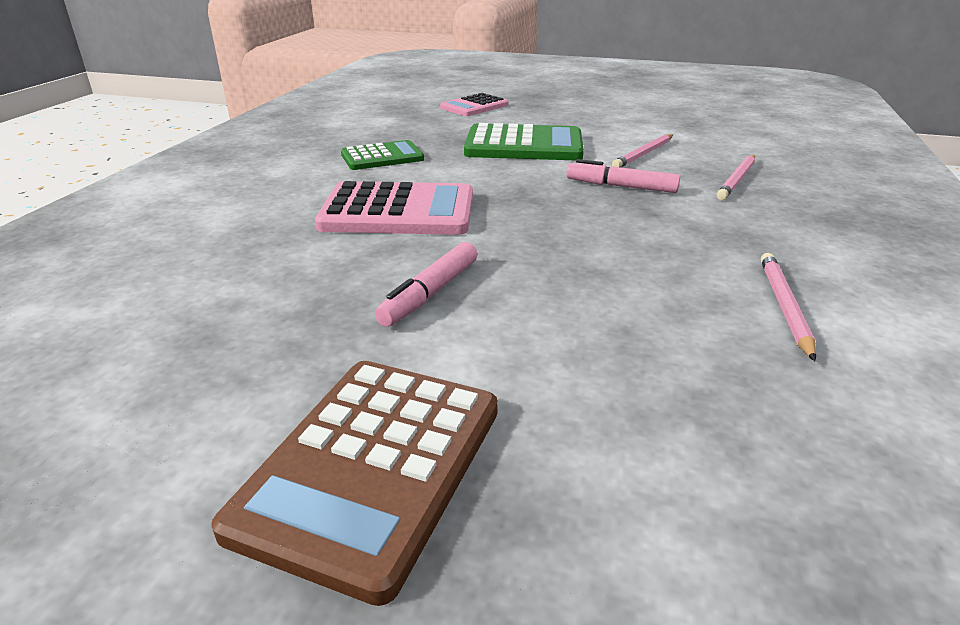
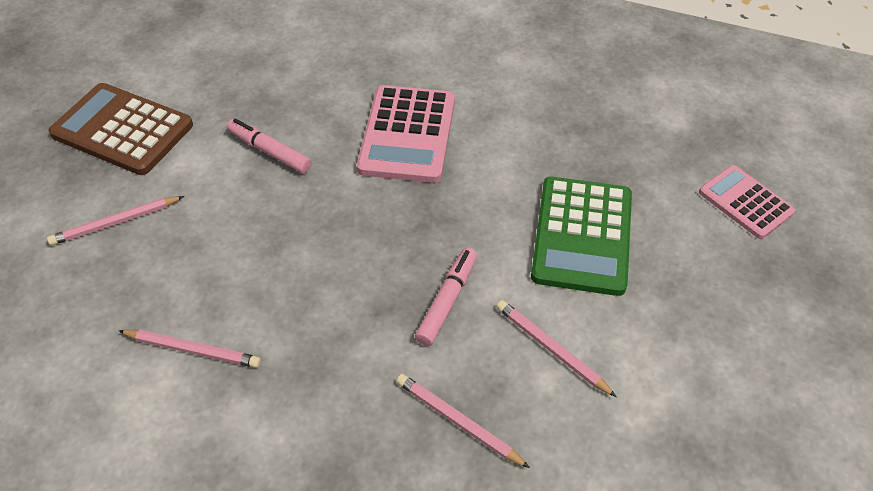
camera: 95 degrees right, 20 degrees up
green calculator [341,140,424,170] -> none
none -> pink pencil [47,196,184,246]

